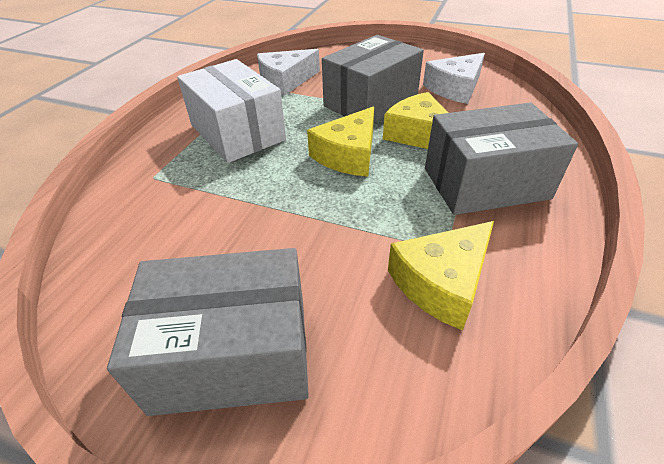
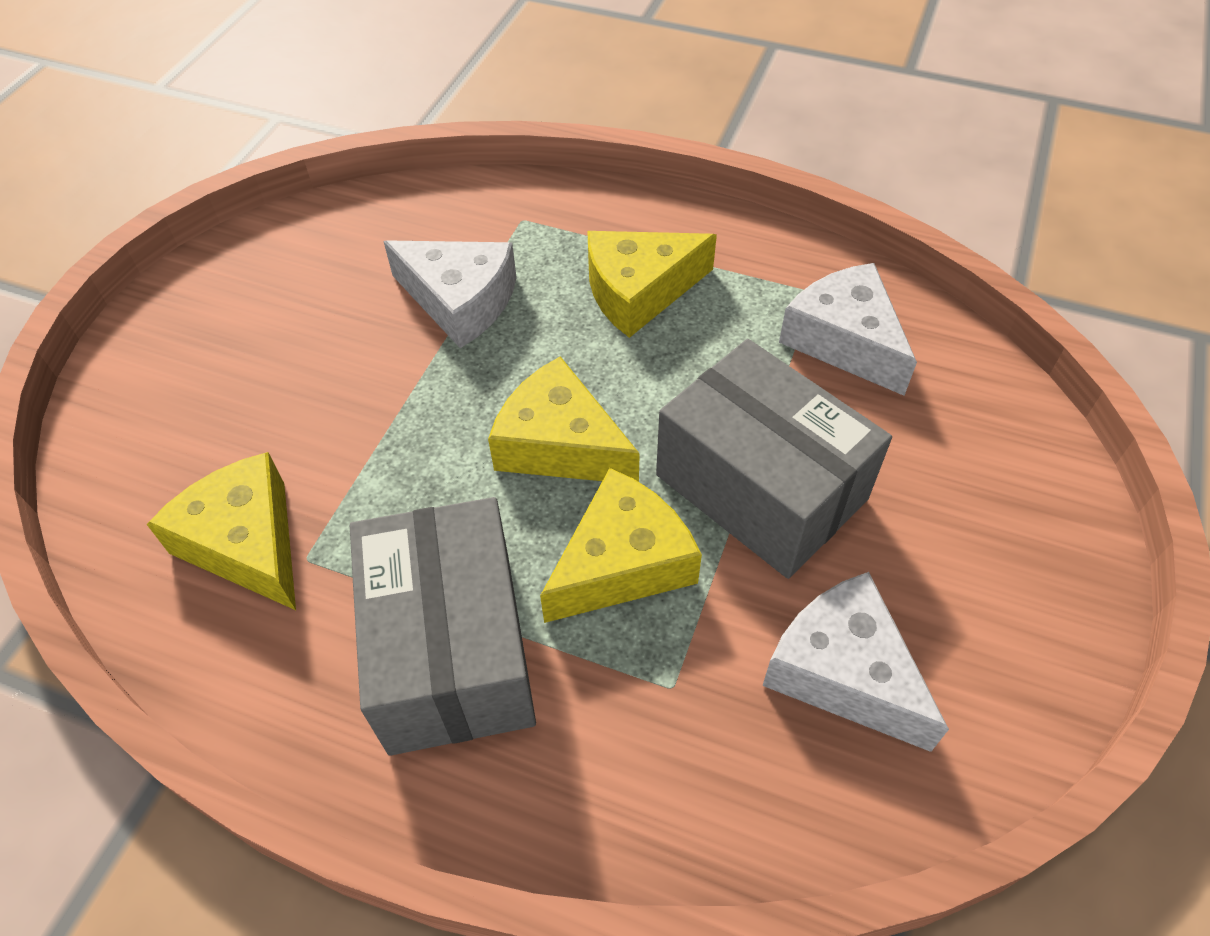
camera: 90 degrees right, 10 degrees up
grey box [107,248,309,416] -> none
white box [177,59,286,163] -> yellow cheese [588,231,717,338]
none -> white cheese [383,240,517,348]

